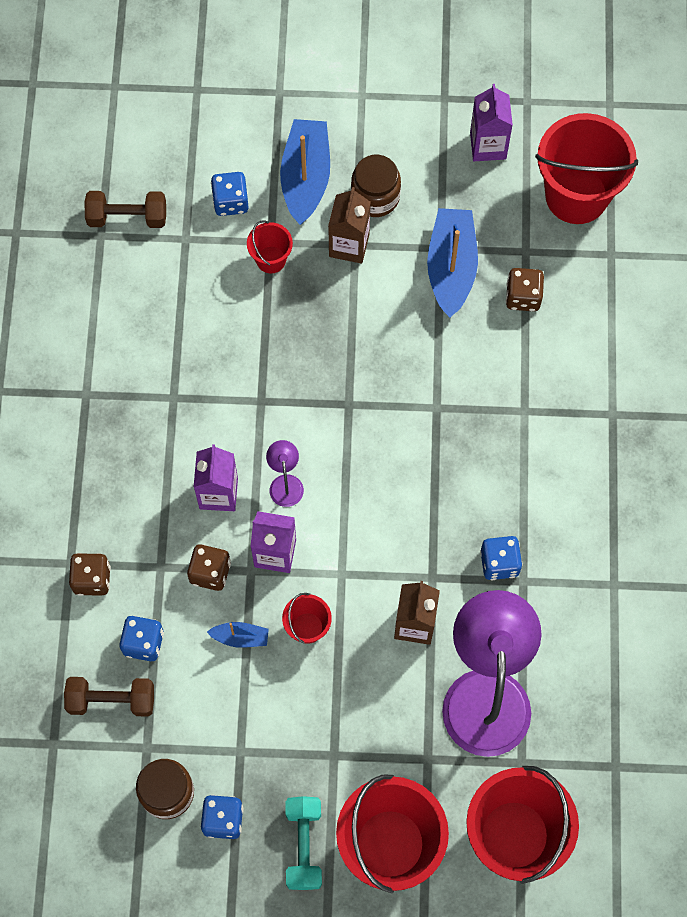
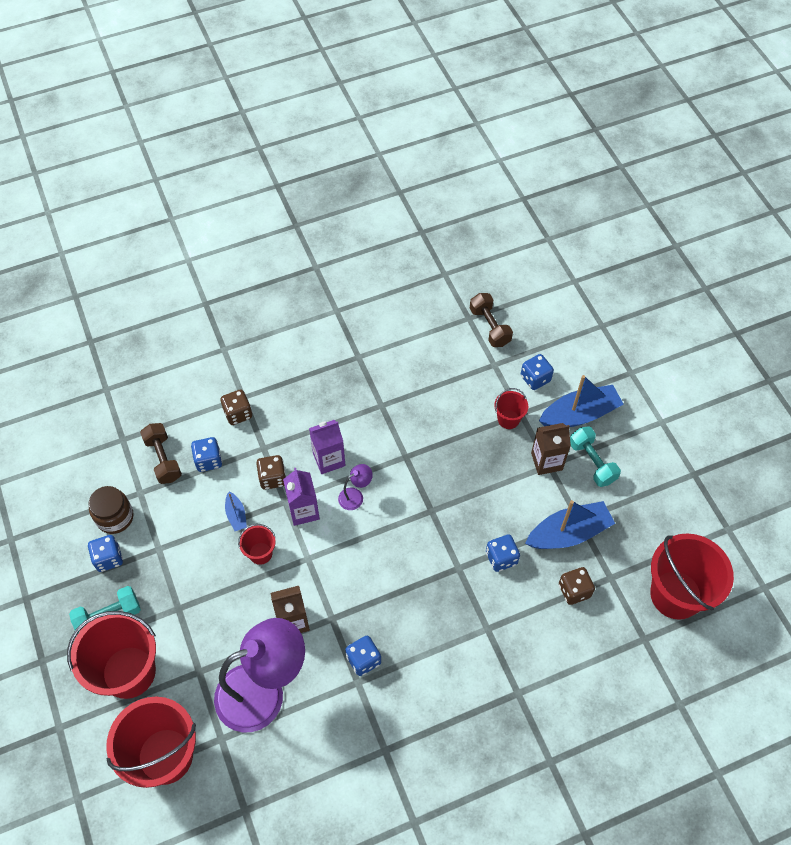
camera: 65 degrees right, 10 degrees down
brown jar [351,155,401,217] -> turquoise dumbbell [570,426,621,487]
purple carton [470,84,513,161] -> none
none -> blue dice [486,534,520,572]

